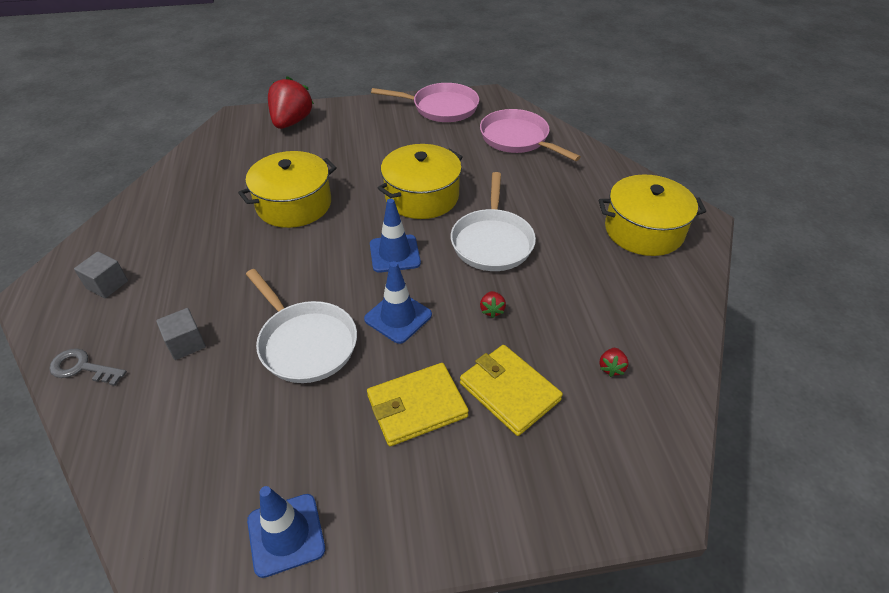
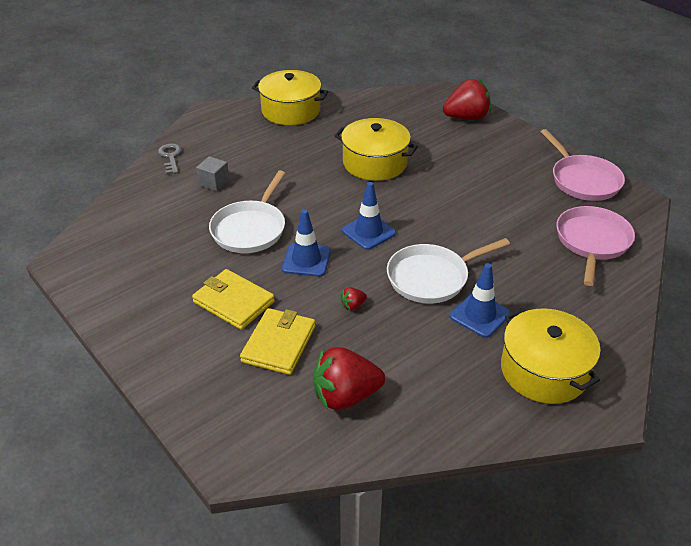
camera: 60 degrees right, 5 degrees down
grey cube [74,251,128,299] -> none
blue traffic cone [247,486,325,578] -> blue traffic cone moved to [450,263,510,338]
yellow pot [378,144,463,219] -> yellow pot moved to [252,70,328,125]
red strawberry [599,348,629,377] -> red strawberry [313,347,385,410], size x2.38

